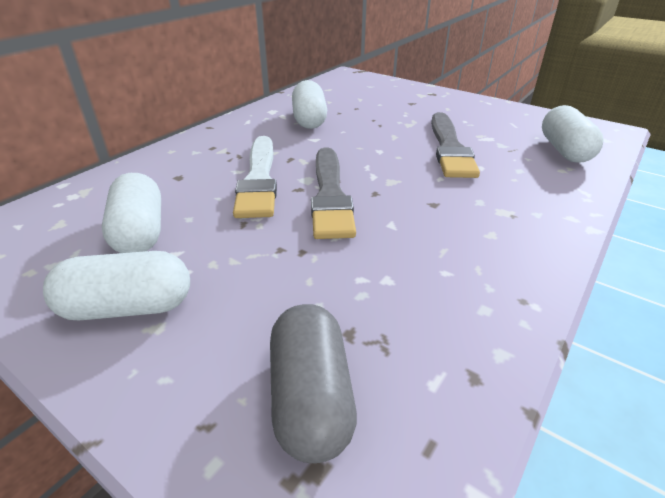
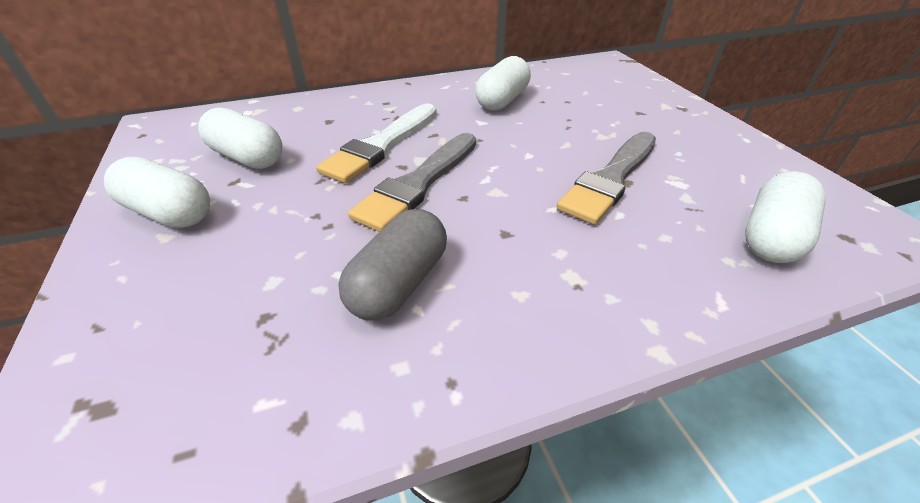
camera: 35 degrees right, 5 degrees up
white capsule [102,173,161,253] -> white capsule turned 75 degrees counterclockwise [198,107,283,169]
grey capsule [270,304,357,463] -> grey capsule moved to [338,209,447,321]

